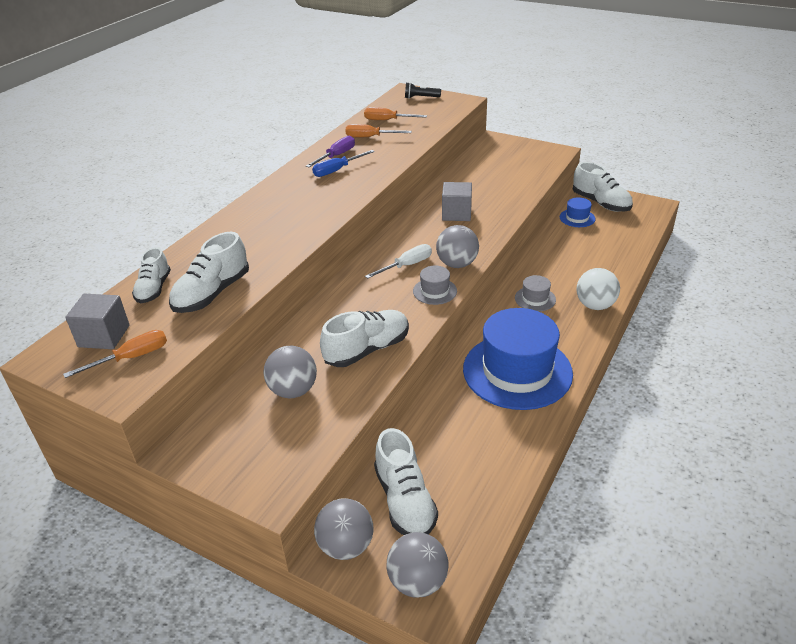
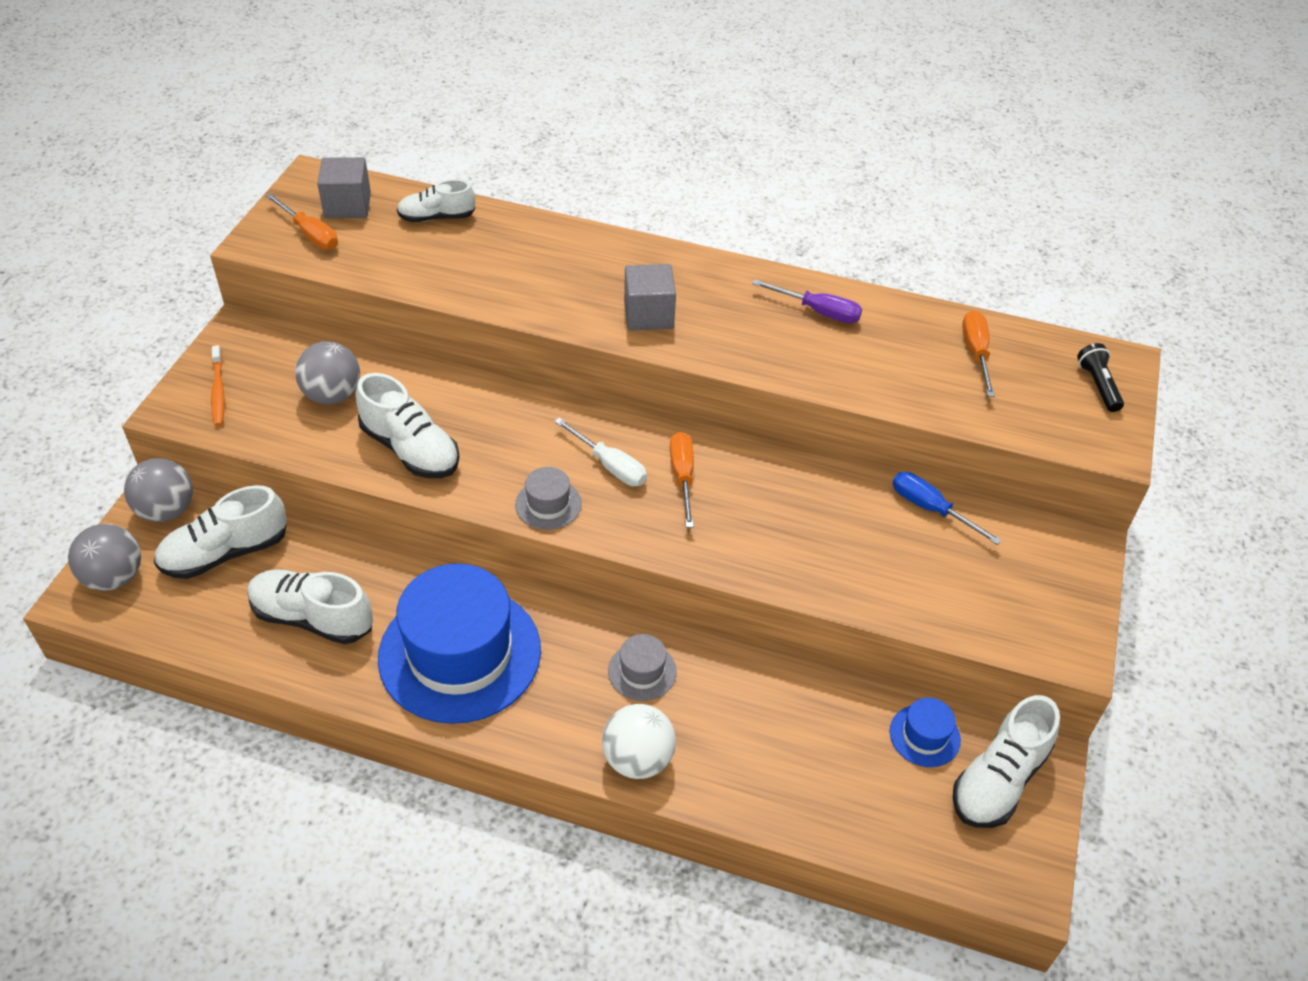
camera: 75 degrees right, 10 degrees up
white shoe [169,232,249,313] -> white shoe moved to [248,569,373,644]
blue screwdriver [312,150,375,177] -> blue screwdriver moved to [893,472,1002,545]
orange screwdriver [345,124,412,137] -> orange screwdriver moved to [670,432,694,528]
grey ball [436,225,479,268] -> none
grey cube [442,182,472,221] -> grey cube moved to [624,264,676,330]
none -> orange toothbrush [211,345,225,426]

